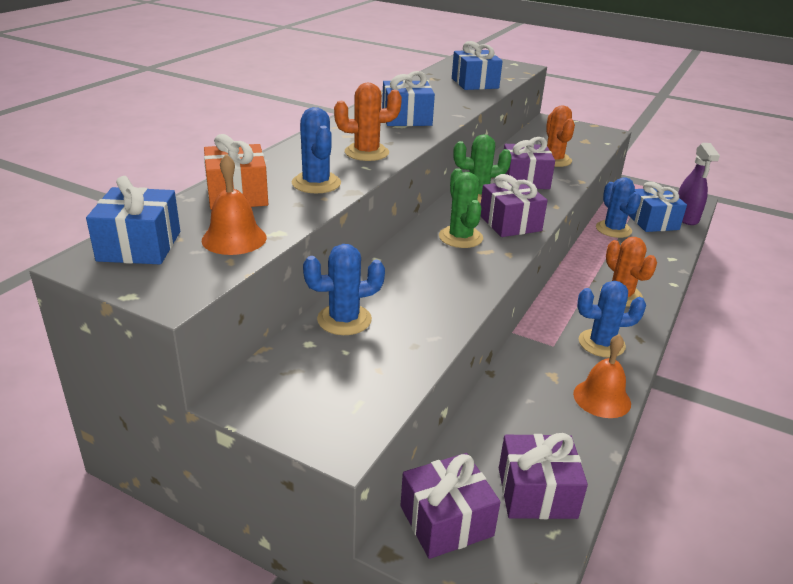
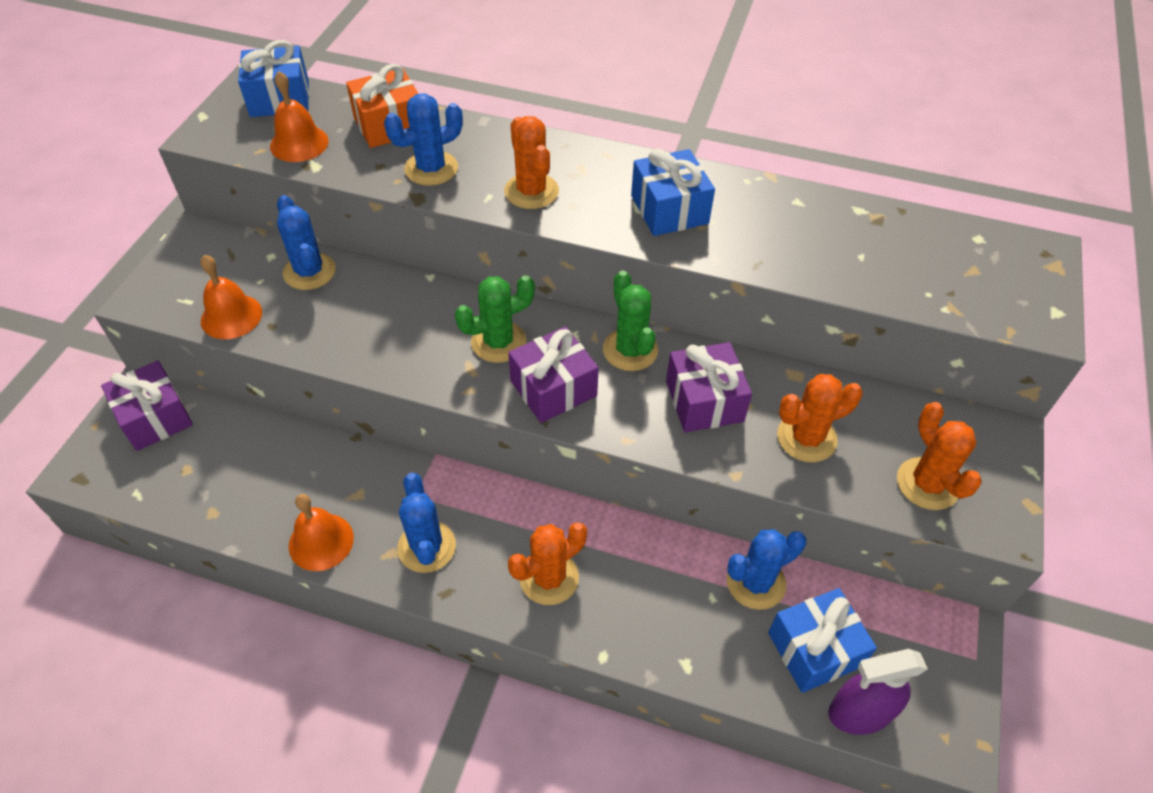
camera: 80 degrees right, 20 degrees up
blue gift [452,41,503,90] -> none
purple gift [499,433,588,519] -> none
none -> orange bell [200,255,262,339]
none -> orange cactus [897,402,982,510]

